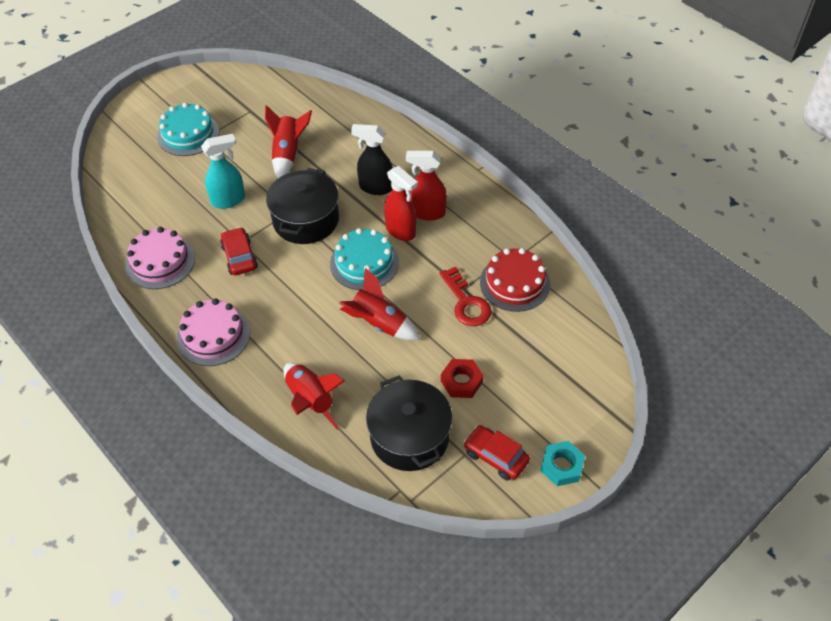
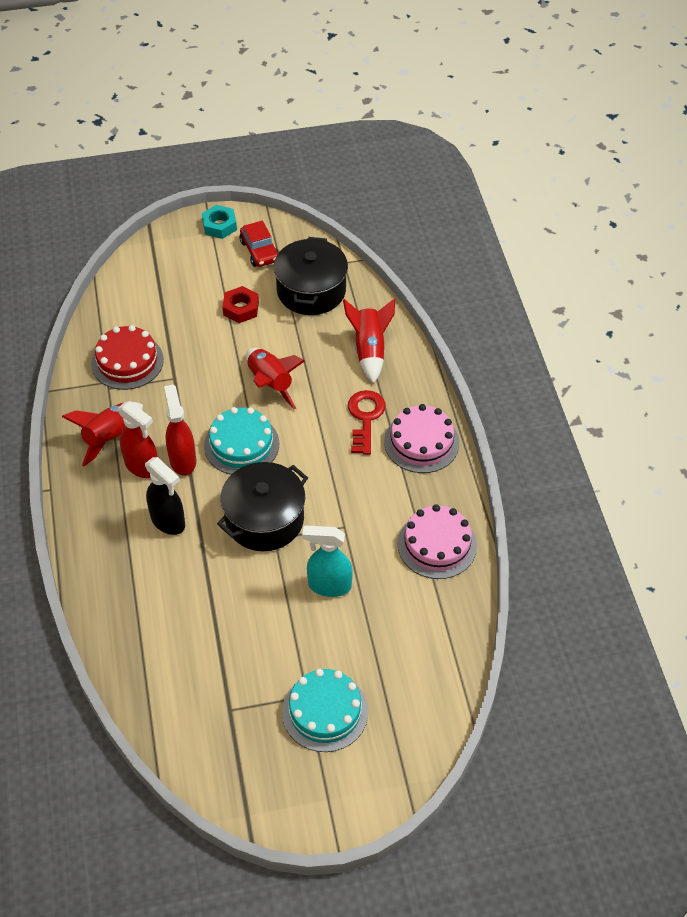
camera: 150 degrees left, 0 degrees up
red car [220,227,258,275] -> none
red rocket [265,105,312,178] -> red rocket moved to [62,402,143,466]
red key [440,266,491,326] -> red key moved to [348,390,386,455]

